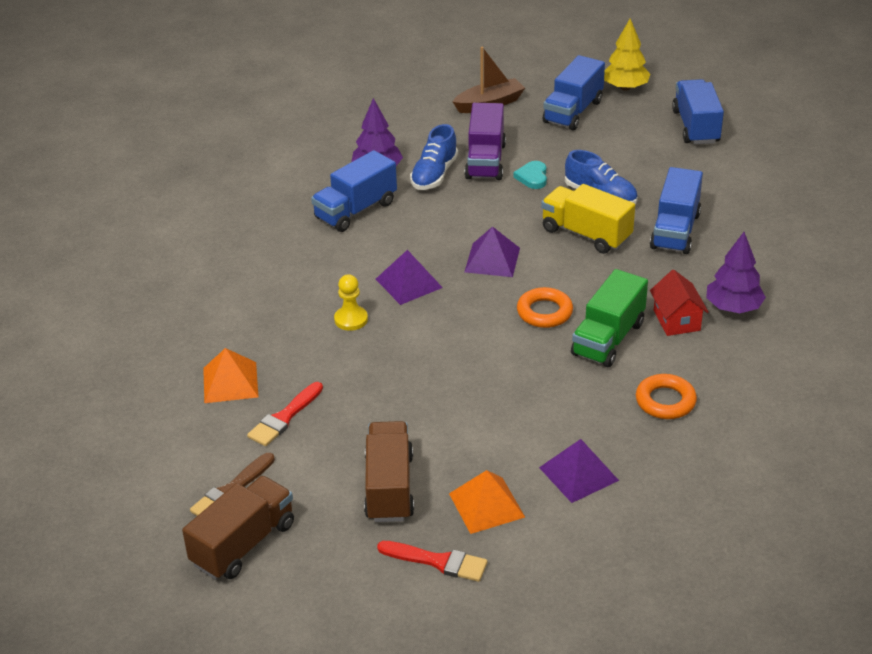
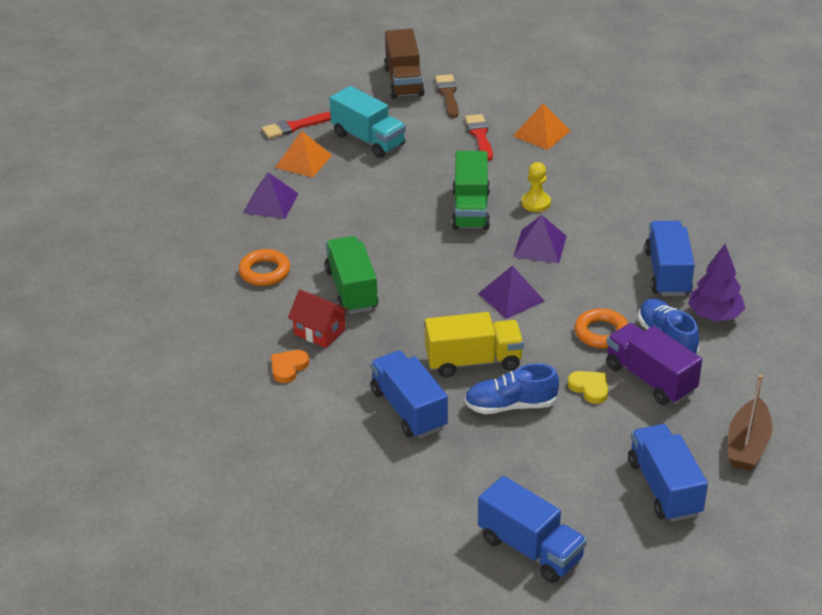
camera: 135 degrees right, 0 degrees up
brown truck [364,421,414,522] -> turquoise truck [329,86,406,158]
turquoise heart [513,161,547,189] -> yellow heart [568,371,608,404]
orange ring [517,287,573,328] -> orange ring moved to [575,308,628,348]
yellow tree [604,18,651,91] -> none
purple tree [706,232,766,313] -> orange heart [271,350,309,383]
none -> green truck [452,151,490,230]

